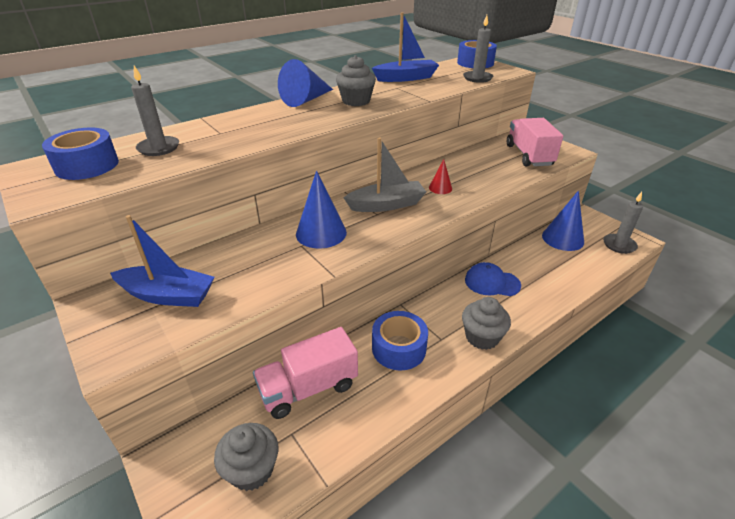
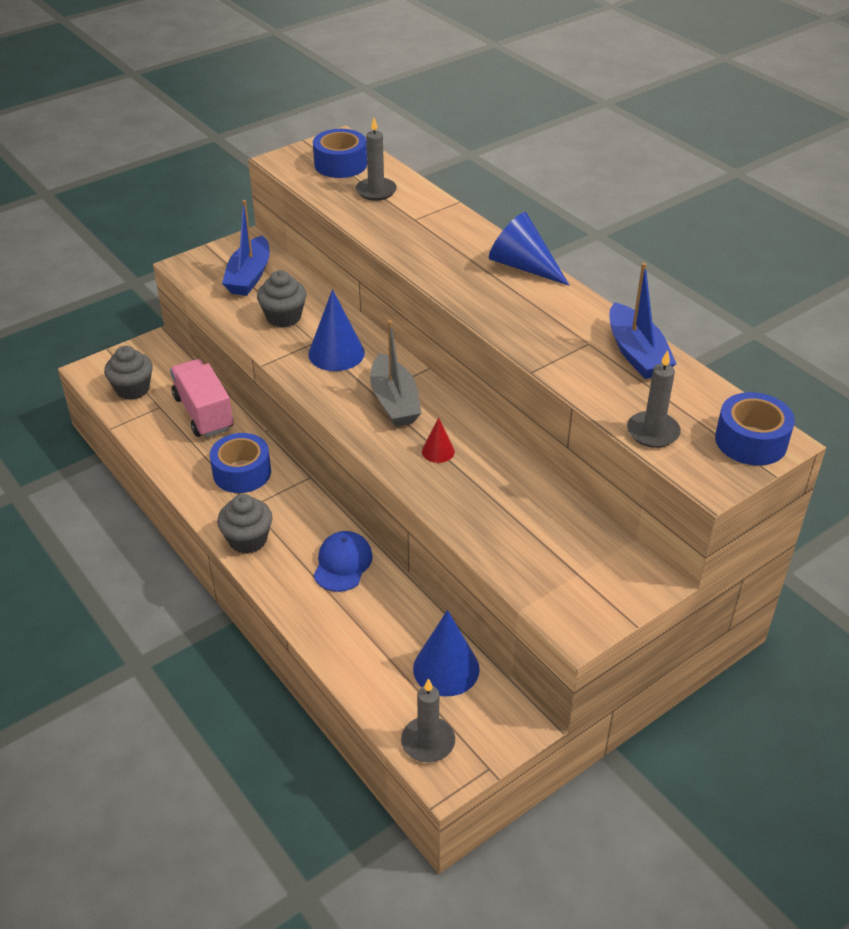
camera: 90 degrees right, 5 degrees up
grey cupcake [336,55,376,106] -> grey cupcake moved to [257,270,306,328]
pink truck [507,118,563,166] -> none

